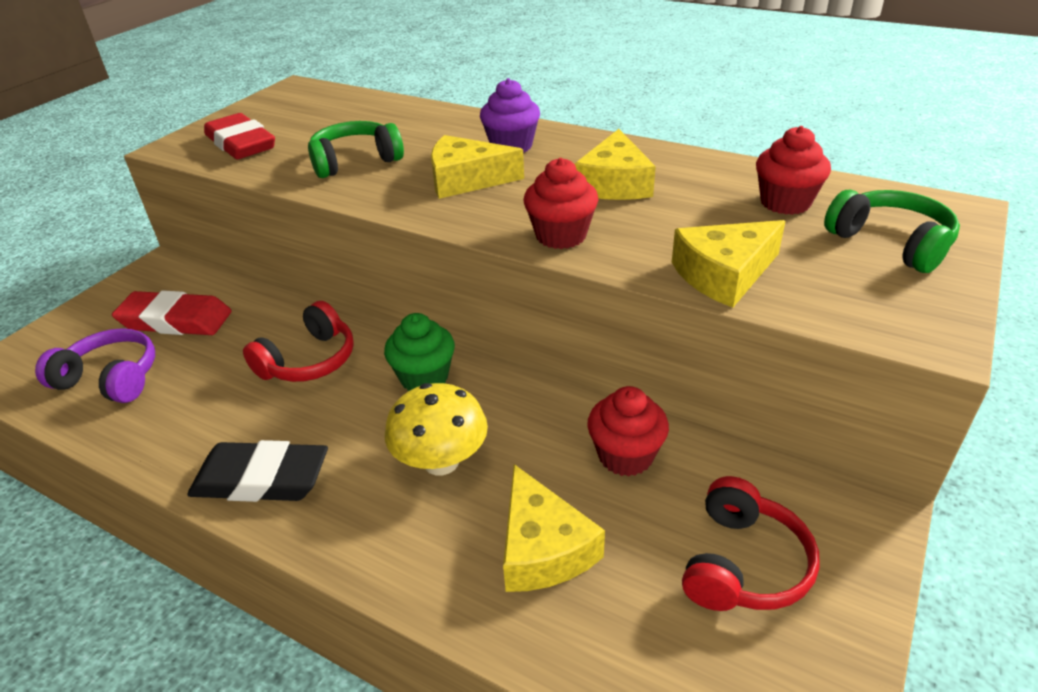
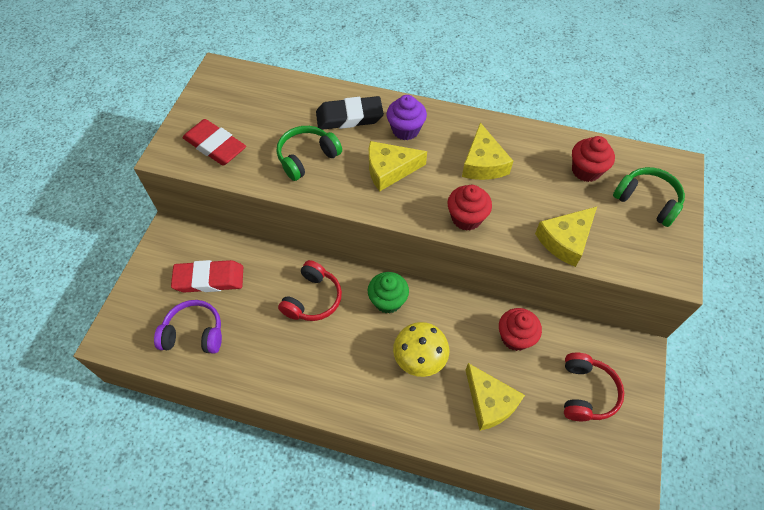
camera: 15 degrees left, 20 degrees up
black eraser [187,440,328,502] -> black eraser moved to [316,96,384,130]

